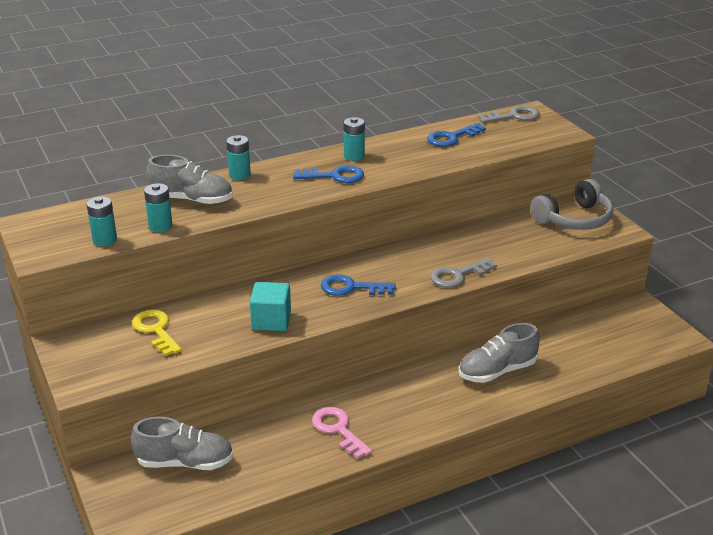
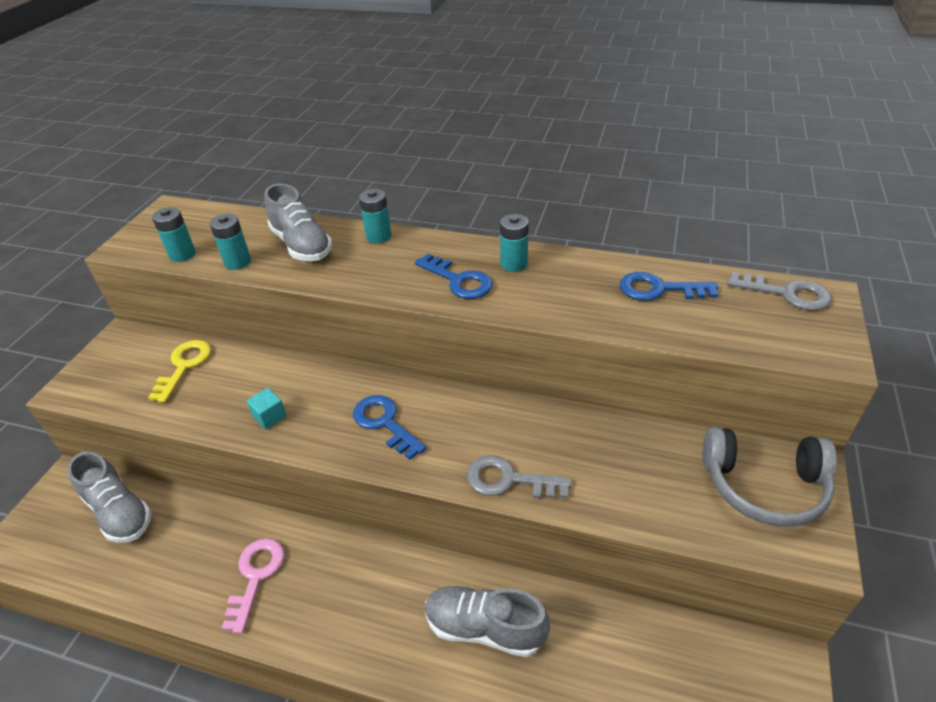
camera: 45 degrees right, 10 degrees up
turquoise cube [250,282,291,331] -> turquoise cube [247,388,287,429], size x0.60

